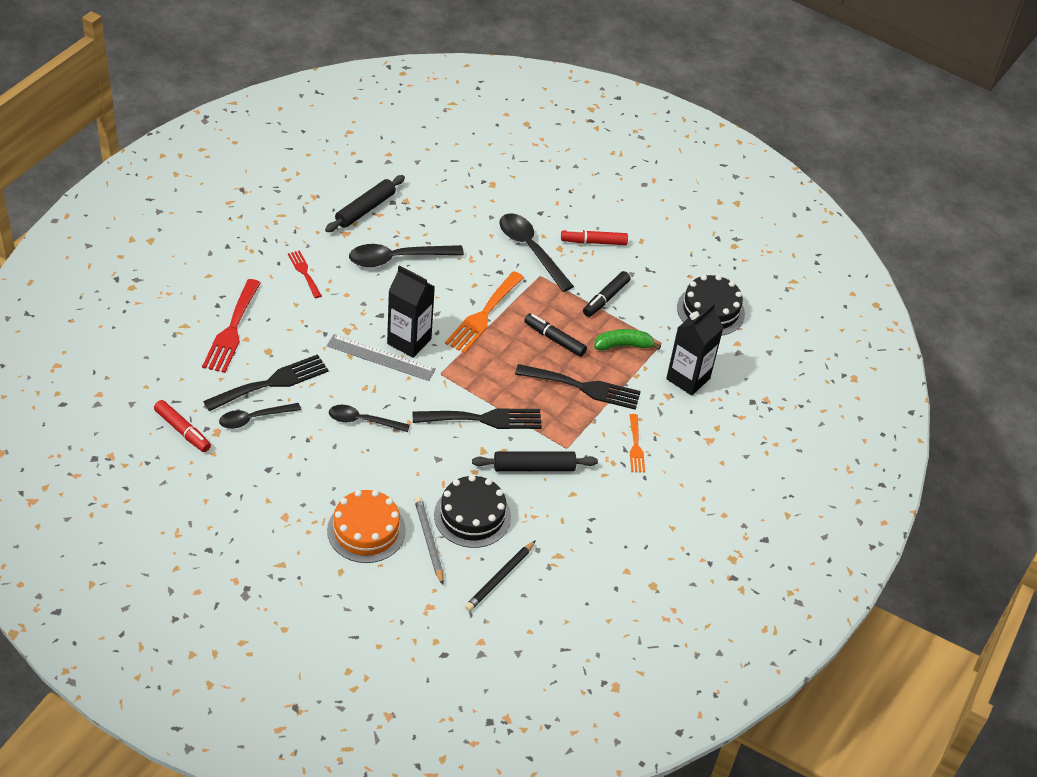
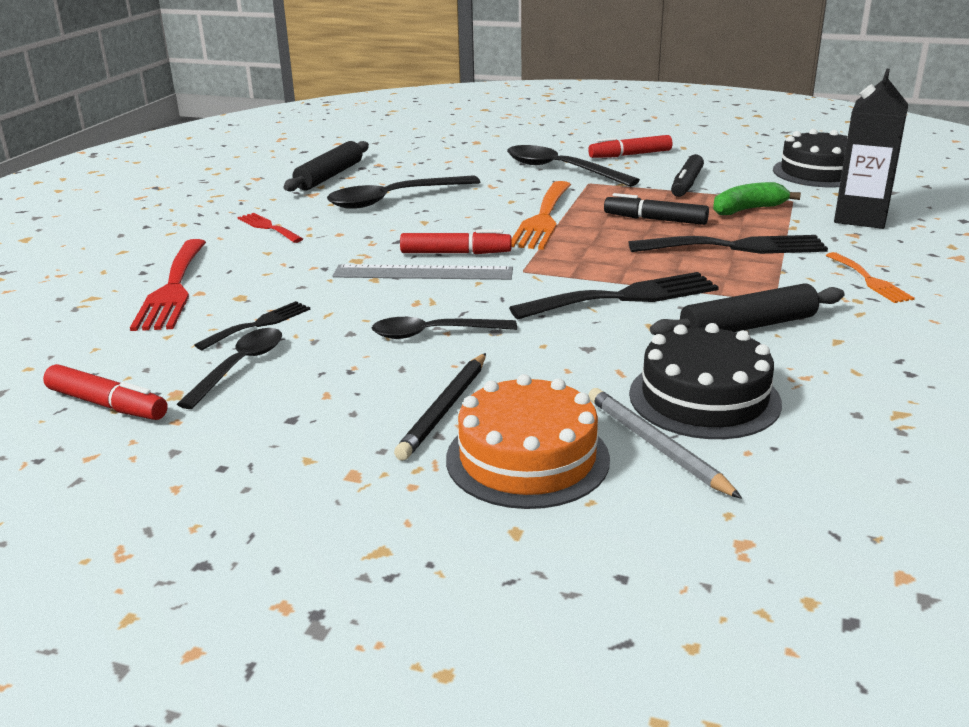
camera: 10 degrees left, 20 degrees down
black fork [203,354,329,411] -> black fork [194,301,310,350], size x0.56
black spoon [219,403,301,429] -> black spoon turned 150 degrees clockwise [177,328,282,409]
black carton [387,265,435,358] -> red marker [400,230,512,254]
black pencil [465,540,536,611] -> black pencil moved to [394,353,486,460]

